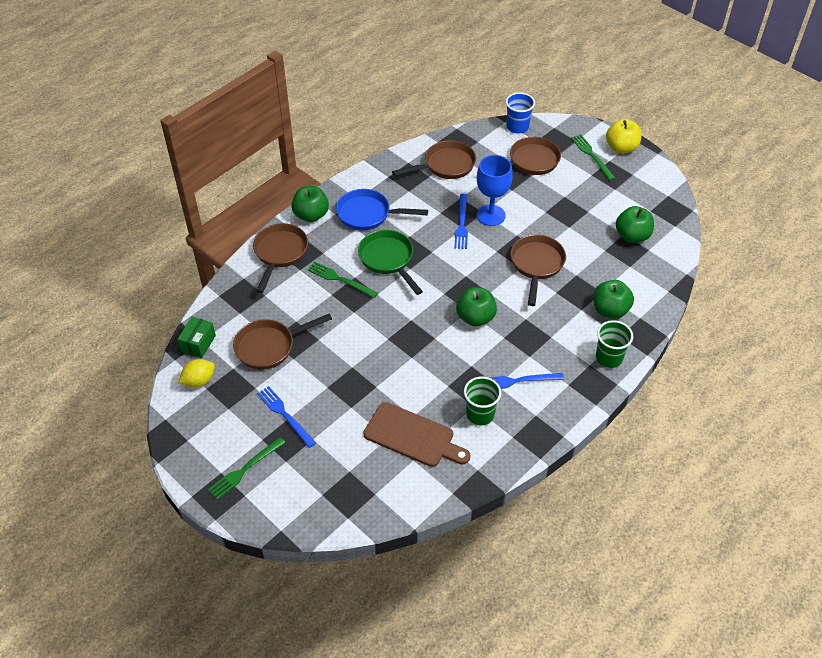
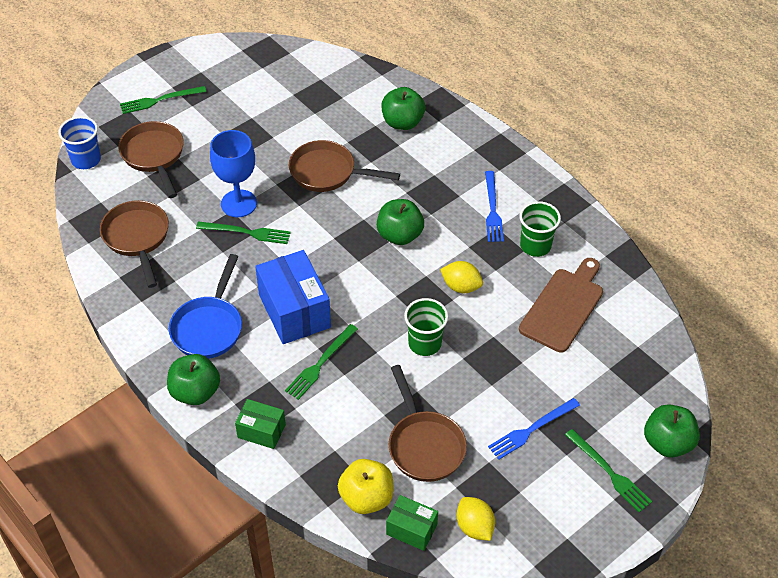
camera: 85 degrees left, 0 degrees up
brown pan [253,223,308,293] -> green box [235,399,286,449]
green pan [358,230,423,295] -> blue box [255,250,331,344]
blue fork [454,194,468,249] -> green fork [196,221,291,244]
green cup [596,320,633,368] -> green cup moved to [404,298,448,356]
yellow apple [606,119,641,154] -> yellow apple moved to [338,459,393,514]
green apple [616,206,654,243] -> green apple moved to [644,404,700,458]
none -> yellow lemon [440,261,483,293]

